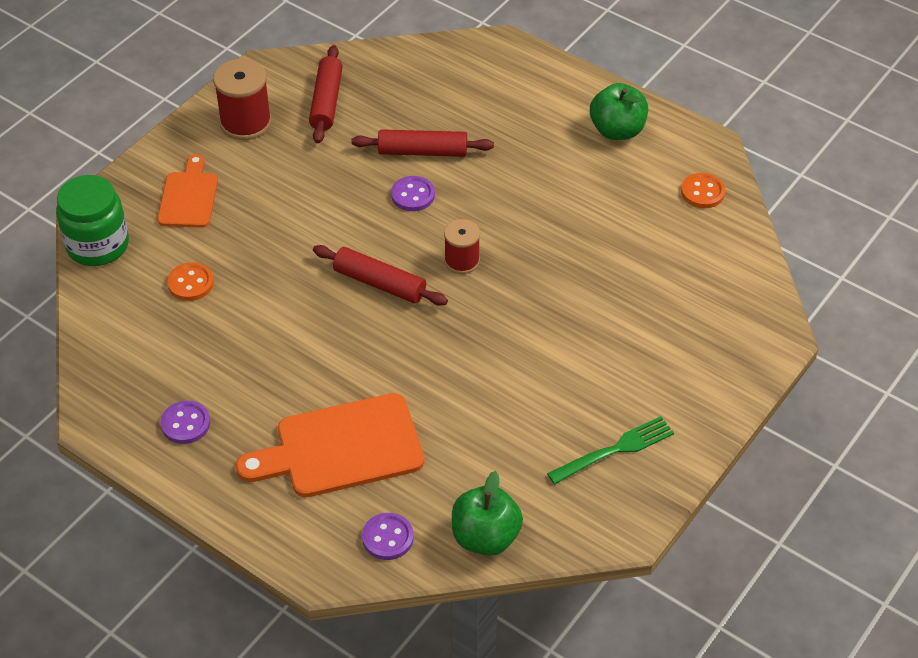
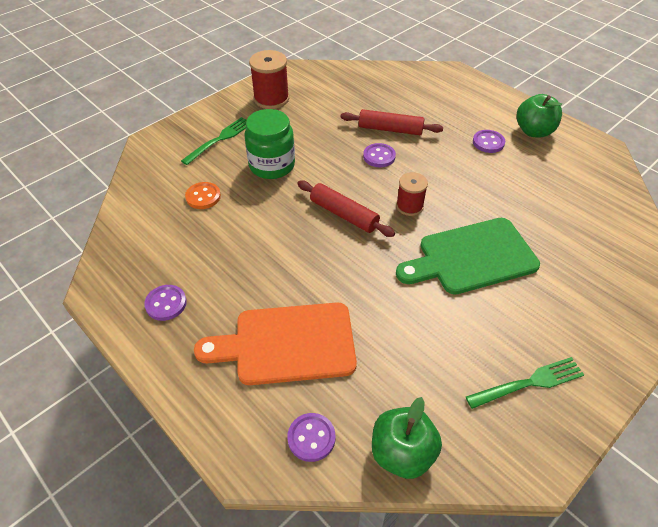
camera: 10 degrees right, 0 degrees up
green jar [56,175,129,266] -> green jar moved to [244,109,295,179]
orange cutting board [157,154,218,228] -> green fork [181,117,247,165]
red rolling pin [309,45,343,143] -> none
orange button [681,173,725,208] -> none
none -> green cutting board [396,218,540,295]
none -> purple button [473,130,505,153]

